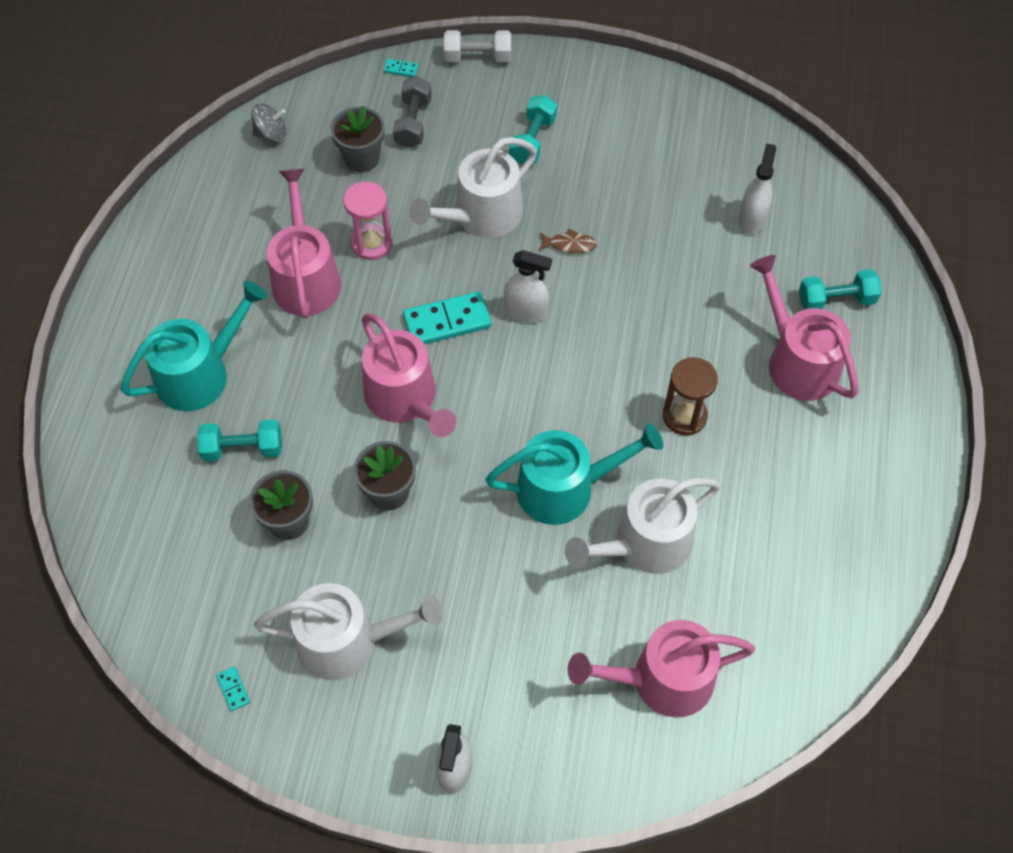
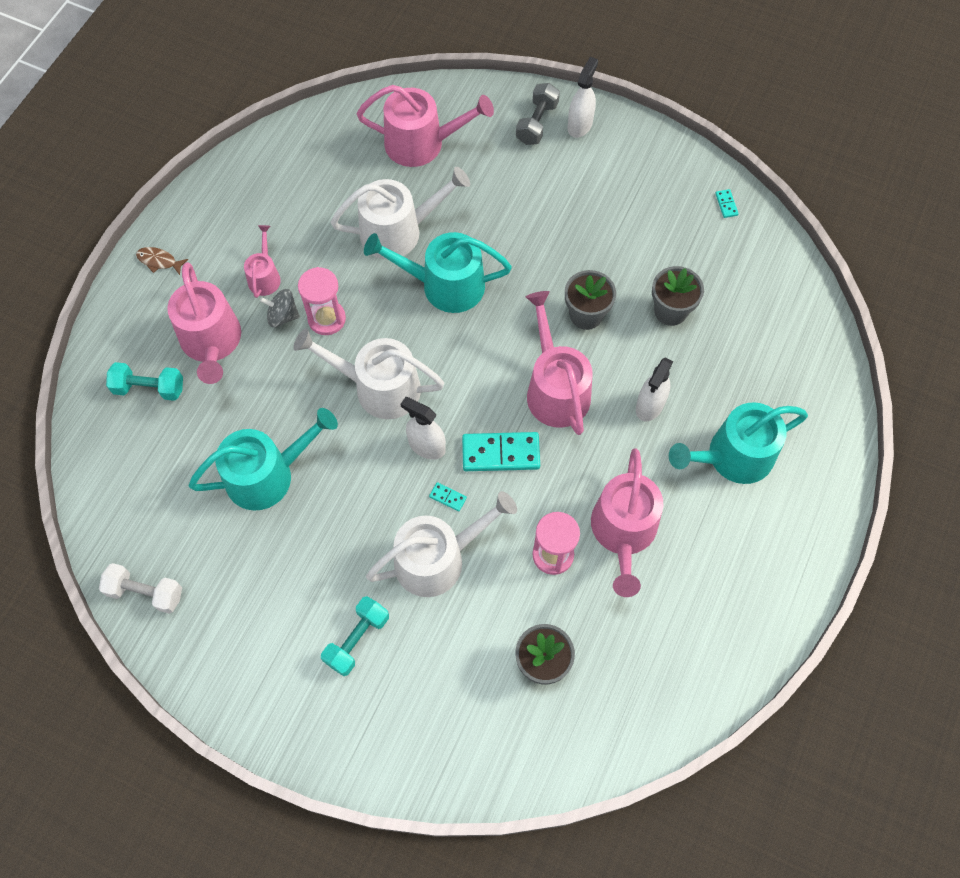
camera: 165 degrees left, 5 degrees up
turquoise dumbbell [197,419,282,461] -> none
grey spinning top [251,103,286,142] -> grey spinning top moved to [260,289,300,327]
white watering can [254,583,443,680] -> white watering can moved to [293,328,444,419]
turquoise domino [384,59,418,77] -> turquoise domino moved to [429,482,467,512]
grey dumbbell [393,76,432,148] -> grey dumbbell moved to [516,83,560,145]
white dumbbell [444,30,511,62] -> white dumbbell moved to [99,563,182,614]
brown fish [538,228,597,254] -> brown fish moved to [136,247,188,275]
brown hourglass [663,357,718,435] -> pink hourglass [298,267,346,335]
white spray bottle [739,143,776,234] -> white spray bottle moved to [636,358,673,421]
none -> turquoise watering can [188,408,338,510]
none -> pink watering can [244,225,281,298]

